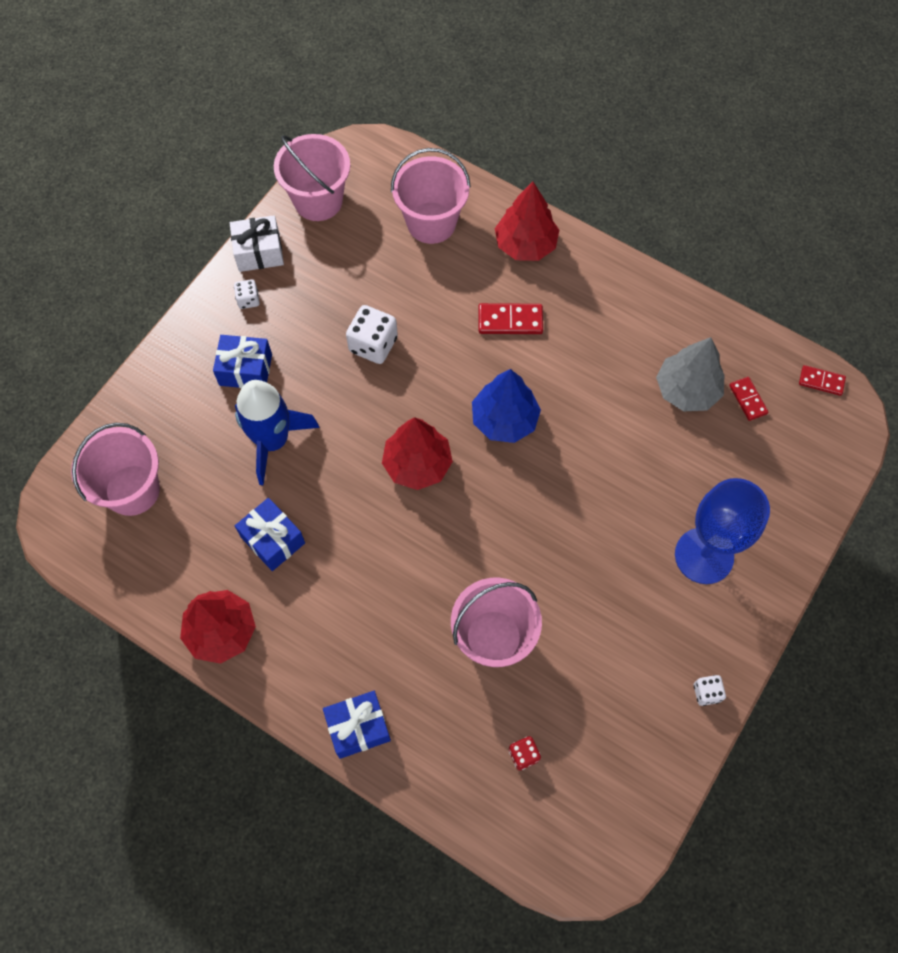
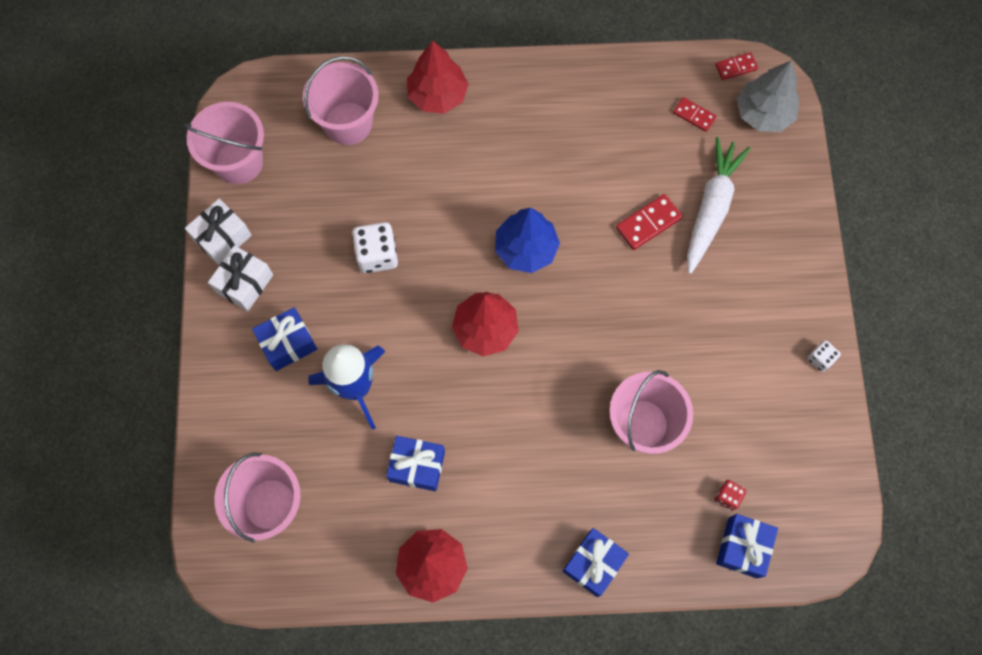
camera: 35 degrees left, 5 degrees up
white dice [234,279,260,309] -> white gift [208,245,273,311]
red domino [479,303,543,334] -> red domino moved to [616,194,683,250]
grey tree [656,337,725,411] -> grey tree moved to [737,60,799,132]
blue goblet [675,478,770,584] -> none
none -> white carrot [687,137,750,274]
none -> blue gift [716,514,778,578]

